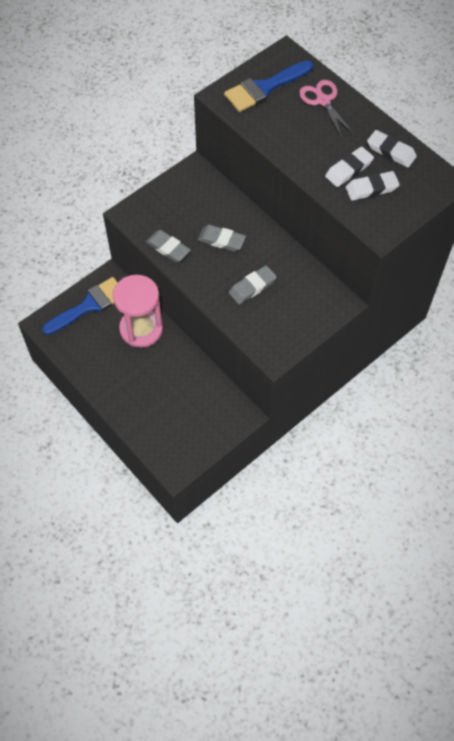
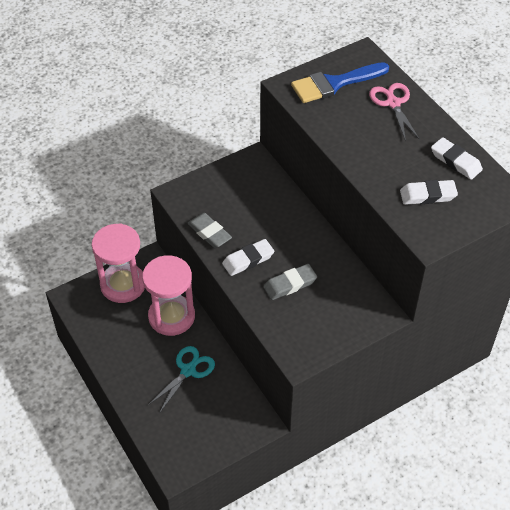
camera: 10 degrees right, 10 degrees down
blue brush [42,277,118,335] -> pink hourglass [92,223,145,303]
grey eraser [198,225,246,252] -> none
white eraser [325,147,374,187] -> white eraser moved to [222,239,274,276]
none -> turquoise scissors [148,346,215,412]

